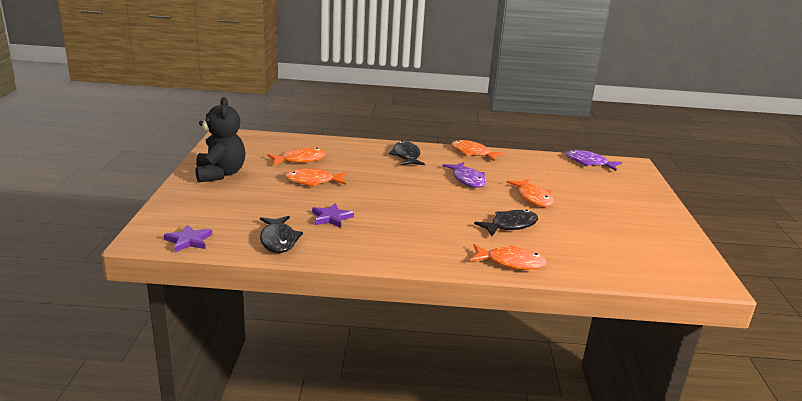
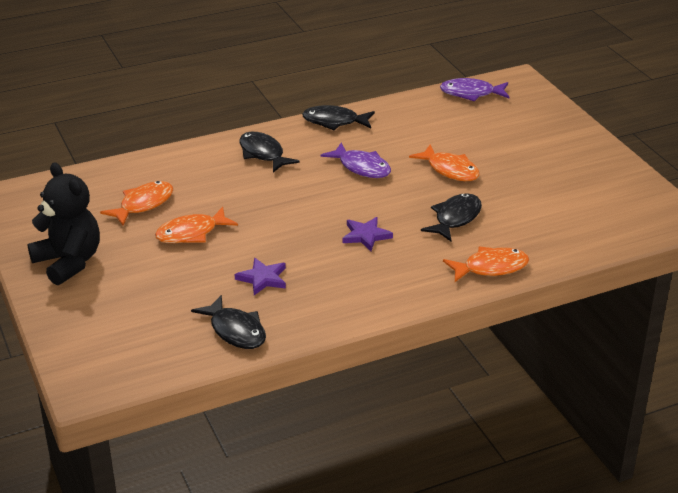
camera: 25 degrees left, 10 degrees up
purple star [164,224,212,252] -> purple star moved to [342,217,393,251]
orange fish [451,140,505,161] -> black fish [302,105,375,130]

